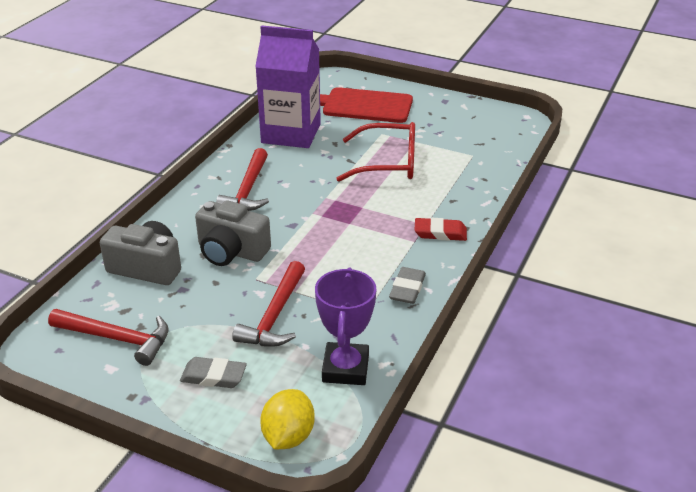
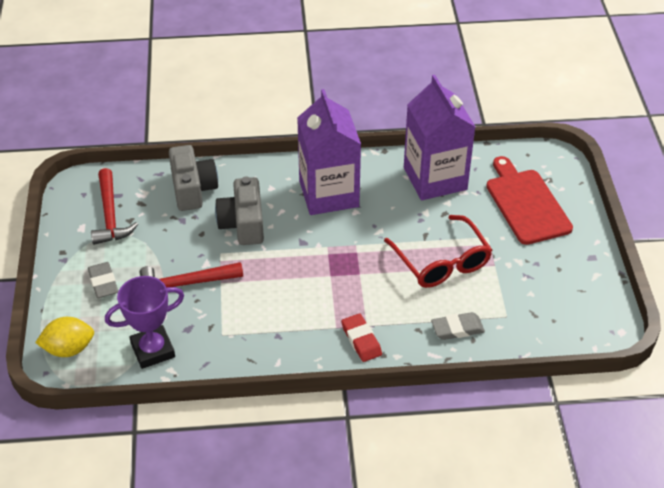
camera: 60 degrees right, 10 degrees up
red hammer [216,148,269,211] -> purple carton [297,89,361,215]
grey eraser [389,267,426,304] -> grey eraser moved to [431,312,485,340]

